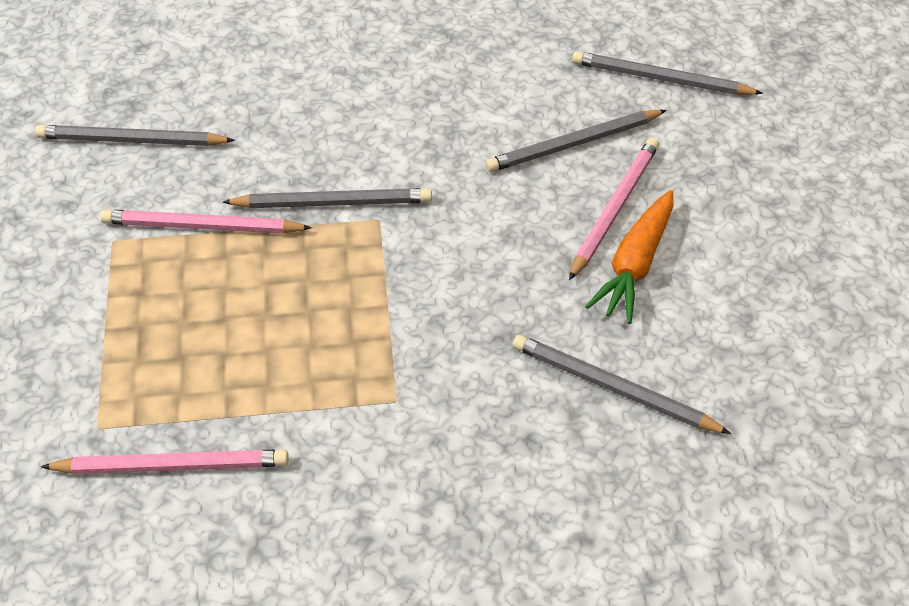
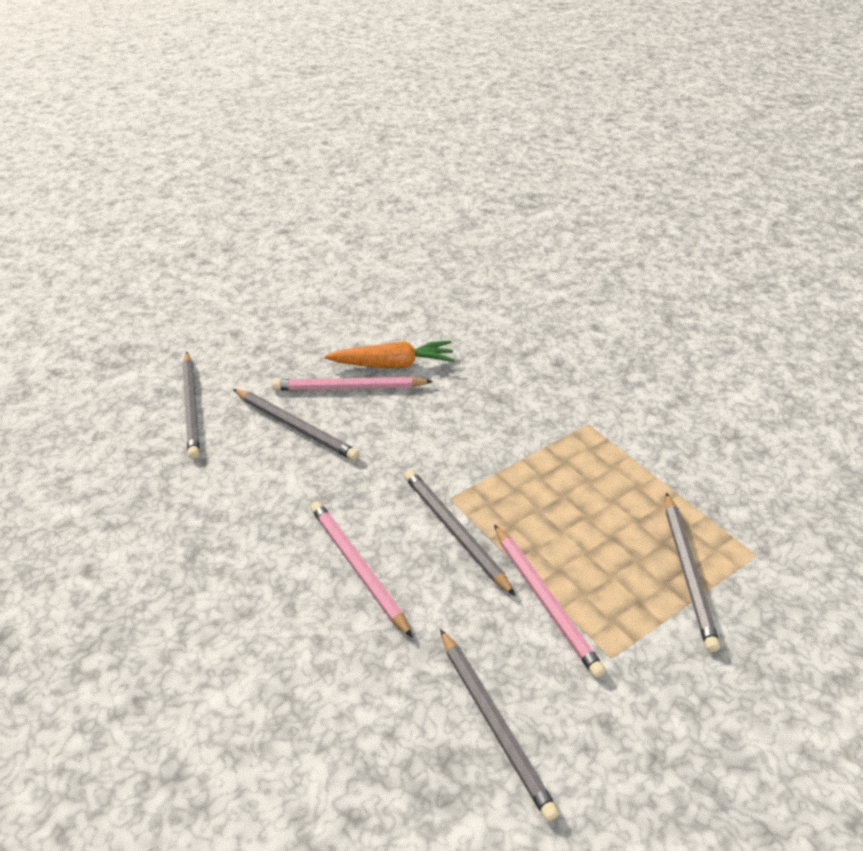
camera: 120 degrees left, 10 degrees down
pink pencil [41,449,289,474] -> pink pencil moved to [311,501,413,638]
grey pencil [513,335,731,434] -> grey pencil moved to [665,492,720,652]

